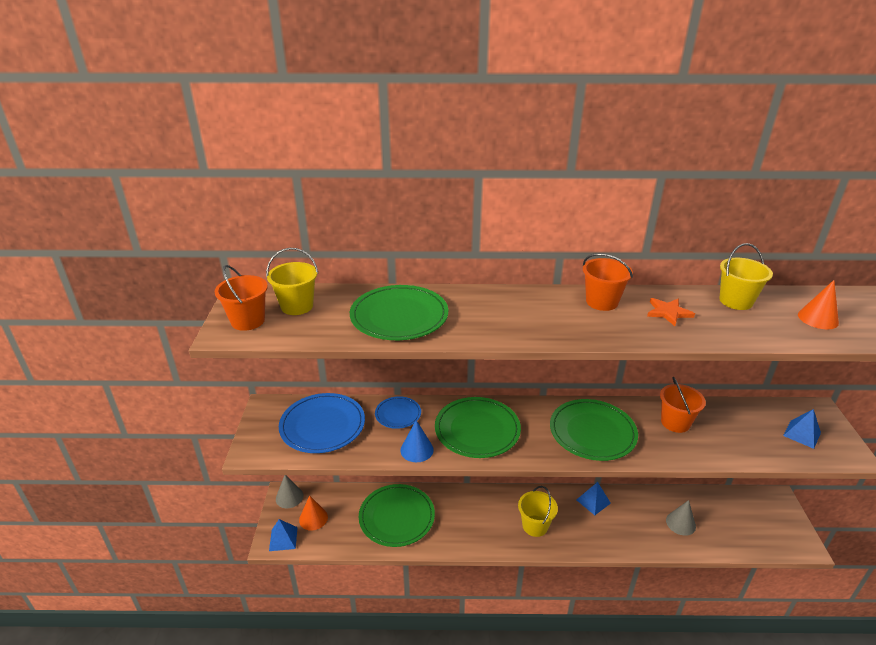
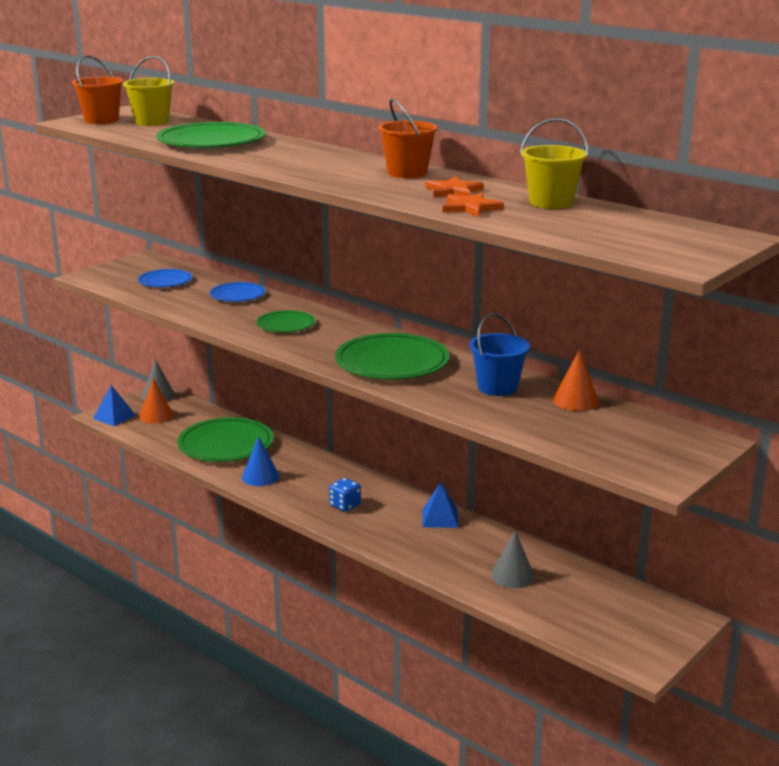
camera: 40 degrees right, 10 degrees down
blue plate [279,393,365,453] -> blue plate [138,269,192,287], size x0.56
blue cone [400,420,434,462] -> blue cone moved to [242,436,279,486]
green plate [435,397,521,458] -> green plate [256,310,315,333], size x0.56
yellow bucket [518,486,558,537] -> blue dice [329,478,361,512]
orange bucket [660,377,706,433] -> blue bucket [469,313,530,396]
blue pyramid [783,409,821,449] -> none
orange cone [798,280,839,329] -> orange cone moved to [553,349,599,411]
none -> orange star [443,193,504,217]

